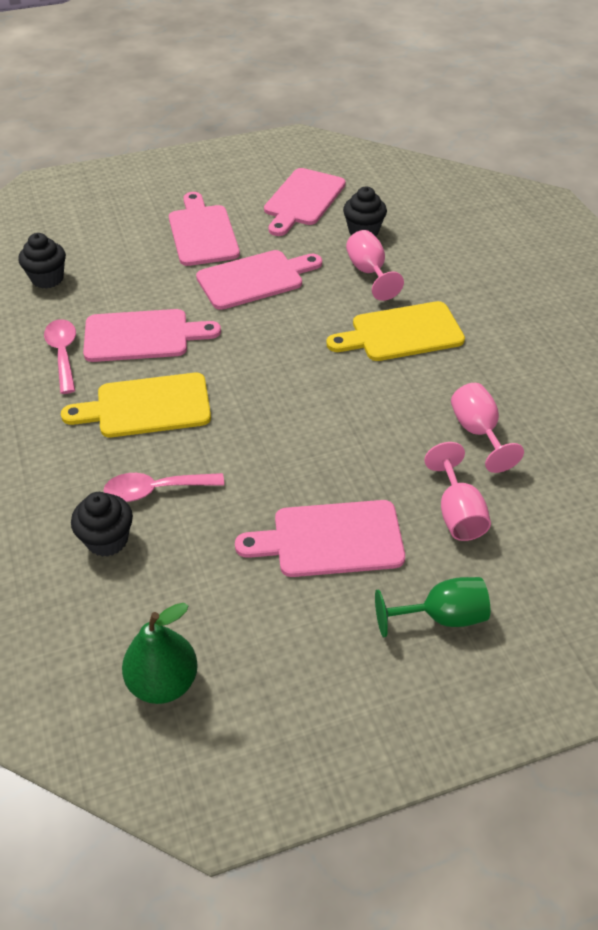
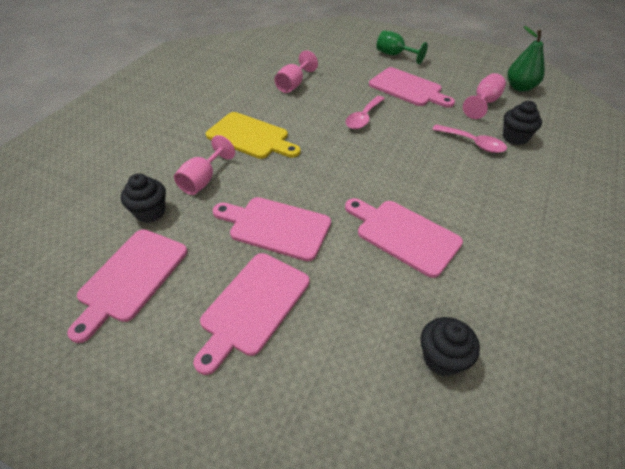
camera: 135 degrees left, 0 degrees up
pink spoon [44,319,76,394] -> pink spoon moved to [346,96,385,129]
yellow cutting board [61,373,211,437] -> none
pink cutting board [264,168,346,236] -> pink cutting board turned 135 degrees clockwise [67,229,187,343]
pink goblet [424,442,491,541] -> pink goblet moved to [463,73,506,119]

